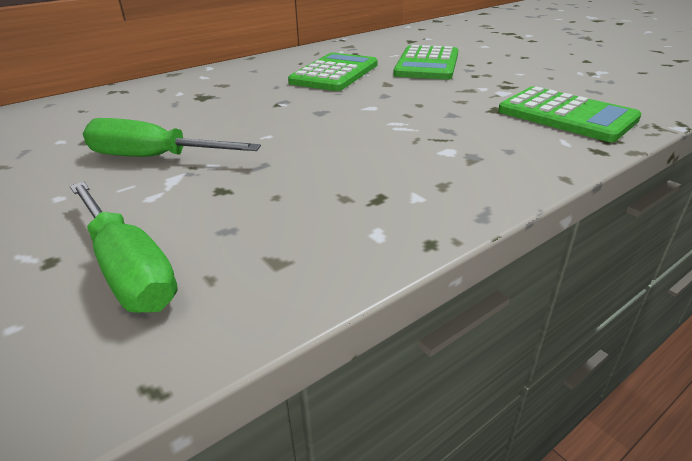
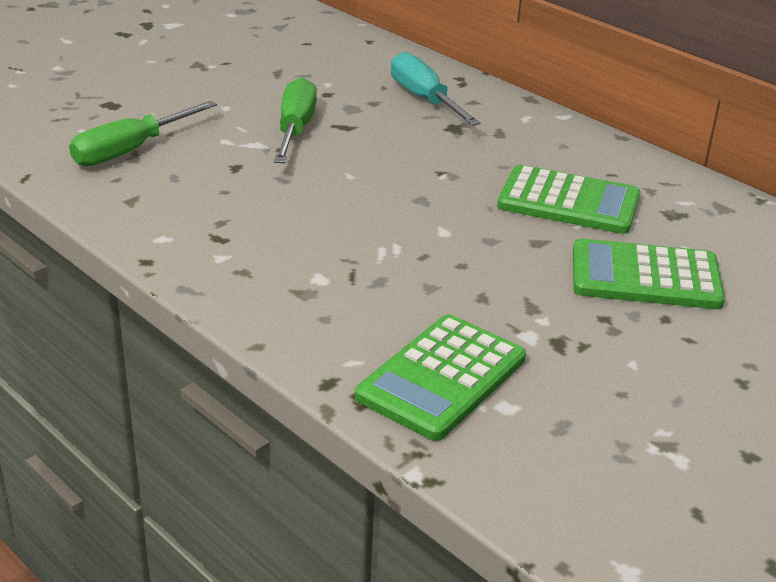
camera: 80 degrees right, 0 degrees up
none -> turquoise screwdriver [391,52,481,126]

